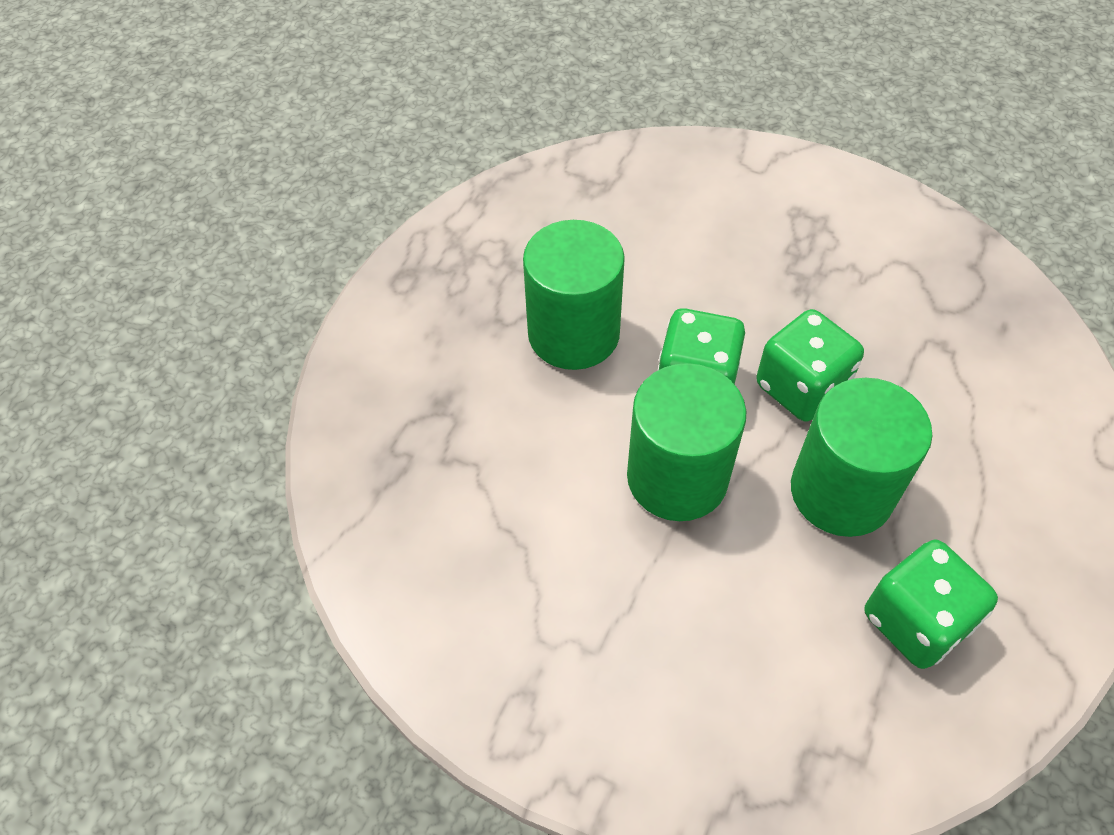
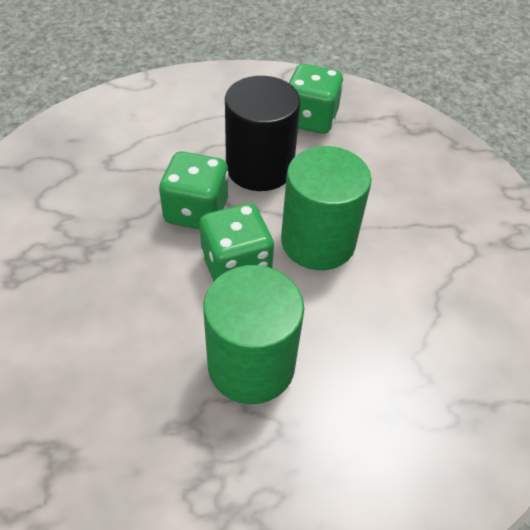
camera: 130 degrees left, 5 degrees down
green cylinder [791,378,932,537] -> black cylinder [225,76,301,191]

